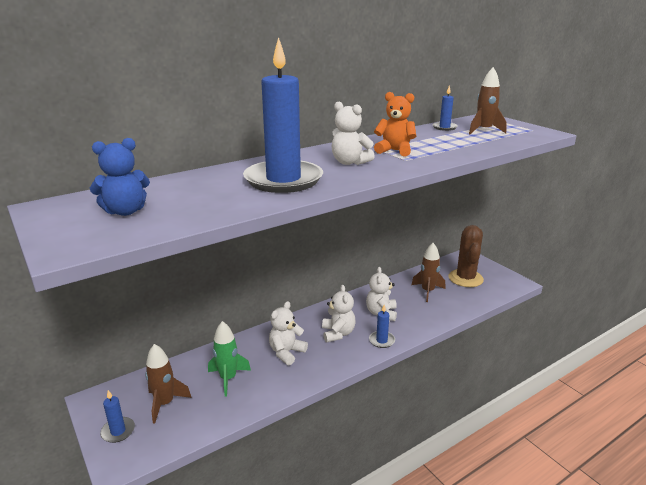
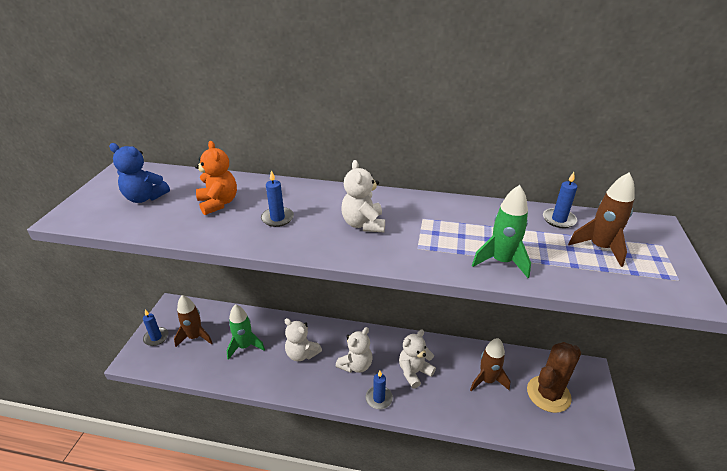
camera: 45 degrees right, 10 degrees up
blue candle [243,37,323,193] -> blue candle [261,170,294,227], size x0.42
white teddy bear [269,301,308,365] -> white teddy bear turned 135 degrees counterclockwise [284,318,322,361]
orange teddy bear [374,92,416,156] -> orange teddy bear moved to [195,141,237,215]
none -> green rocket [472,185,531,278]

